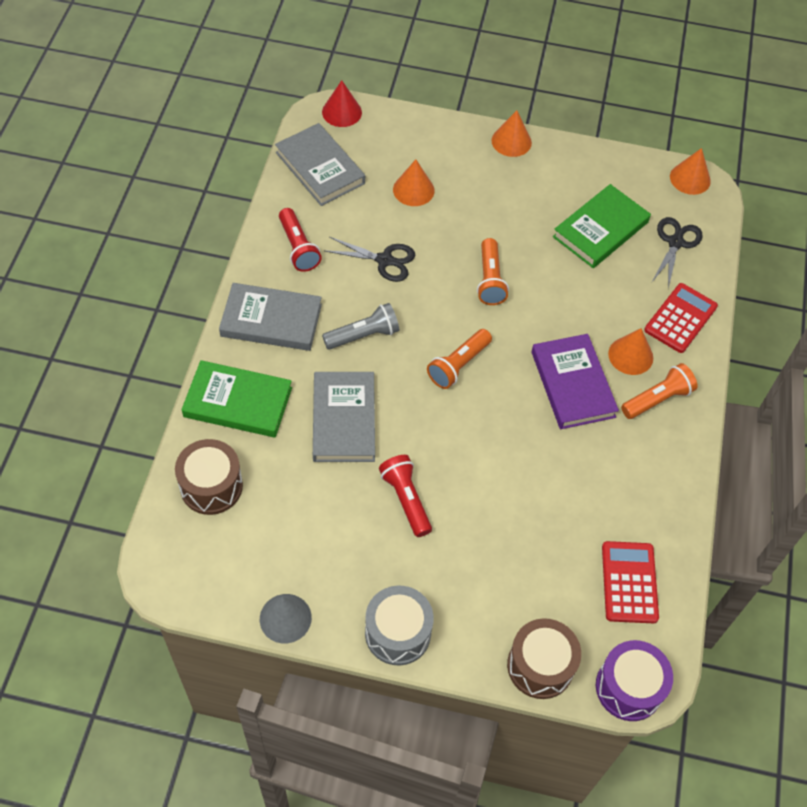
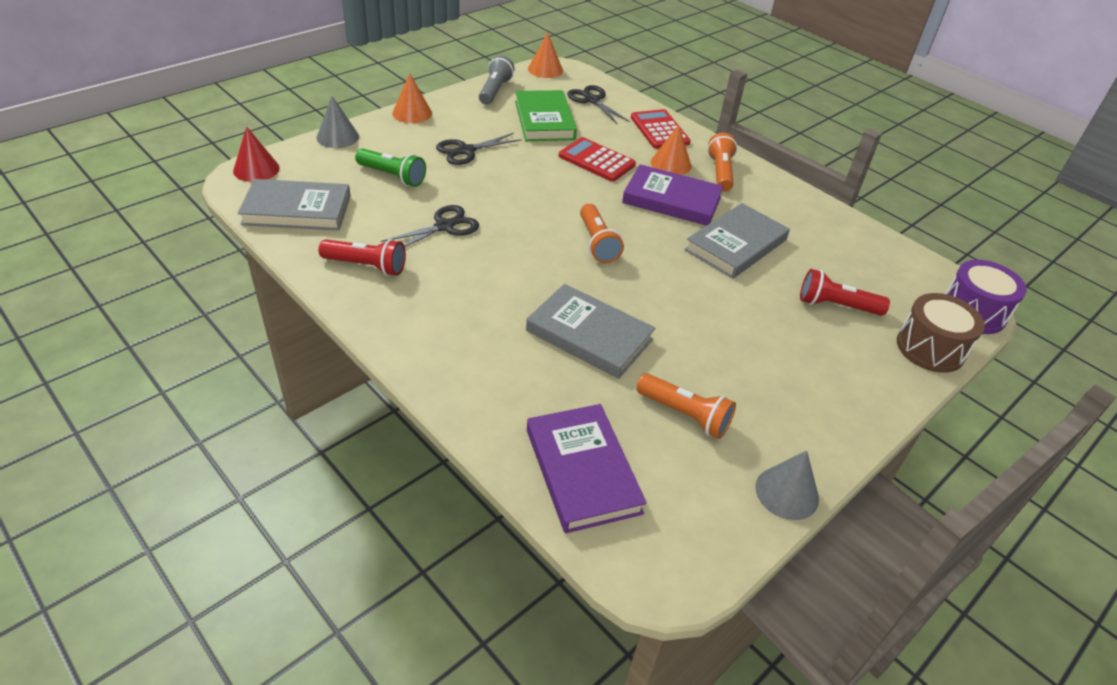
camera: 55 degrees left, 15 degrees down
brown drum [175,439,243,515] -> purple book [527,404,647,533]
green book [182,360,292,437] -> none
grey book [219,283,322,351] -> grey book moved to [685,203,790,279]
grey flashlight [322,303,399,350] -> grey flashlight moved to [479,55,515,105]
grey drum [365,586,434,665] -> none
red flashlight [379,455,432,537] -> red flashlight moved to [800,269,890,316]
orange cone [393,159,434,206] -> green flashlight [355,148,426,187]
orange flashlight [477,238,509,305] -> orange flashlight moved to [636,373,736,439]
red calculator [602,541,659,623] -> red calculator moved to [559,137,636,182]
none -> grey cone [316,96,359,148]
none -> black scissors [436,133,522,165]

